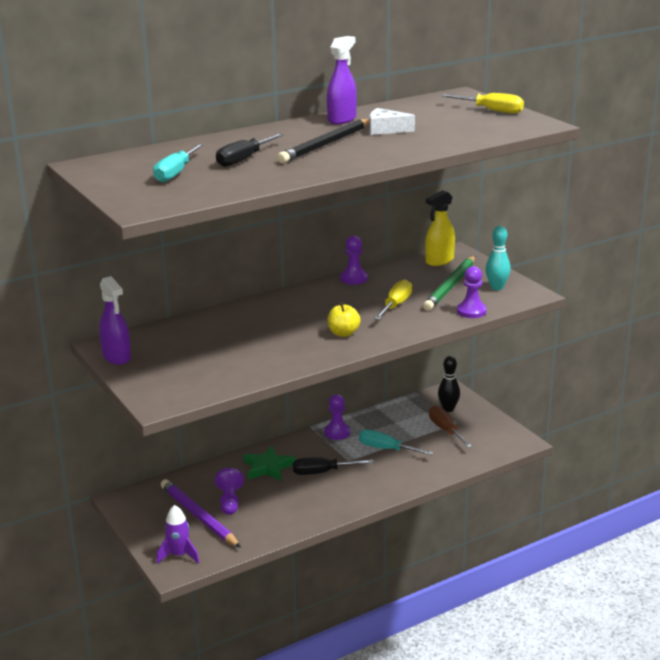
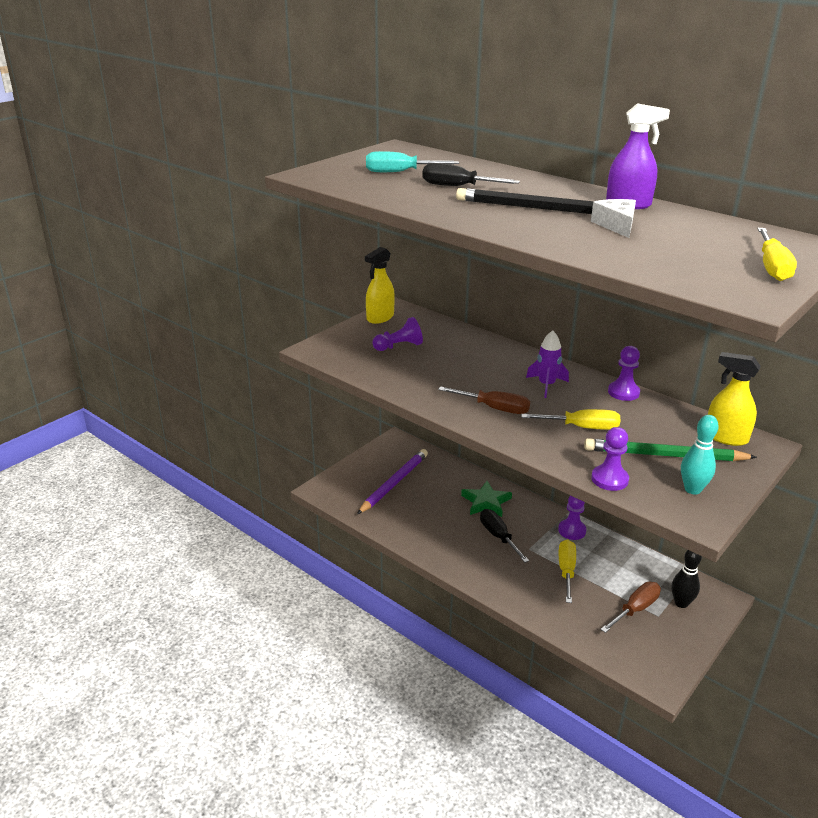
camera: 70 degrees right, 5 degrees up
purple spray bottle [99,276,131,365] -> yellow spray bottle [365,247,395,324]
purple rocket [156,505,200,564] -> purple rocket moved to [526,330,569,398]
purple pawn [215,468,244,515] -> purple pawn moved to [372,317,423,351]
yellow apple [327,302,361,337] -> brown screwdriver [438,386,530,414]
turquoise screwdriver [359,429,433,455] -> yellow screwdriver [559,539,576,603]

